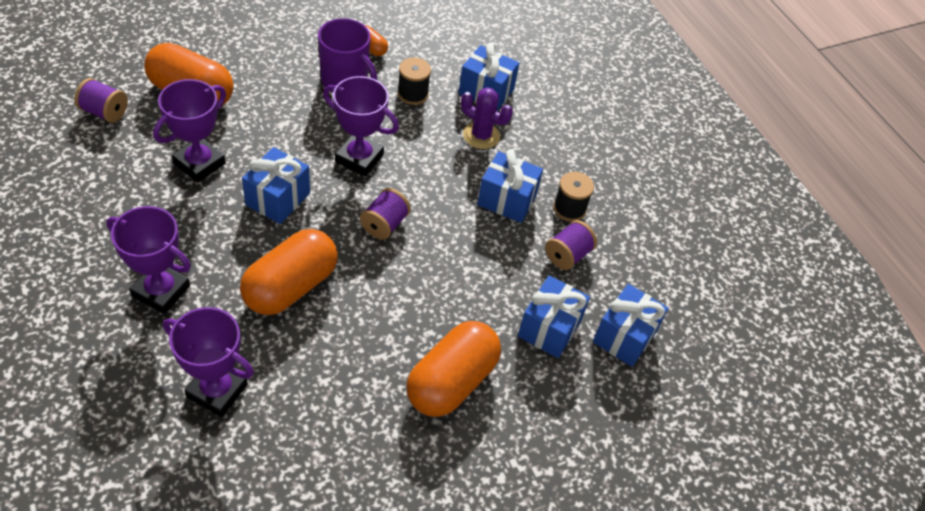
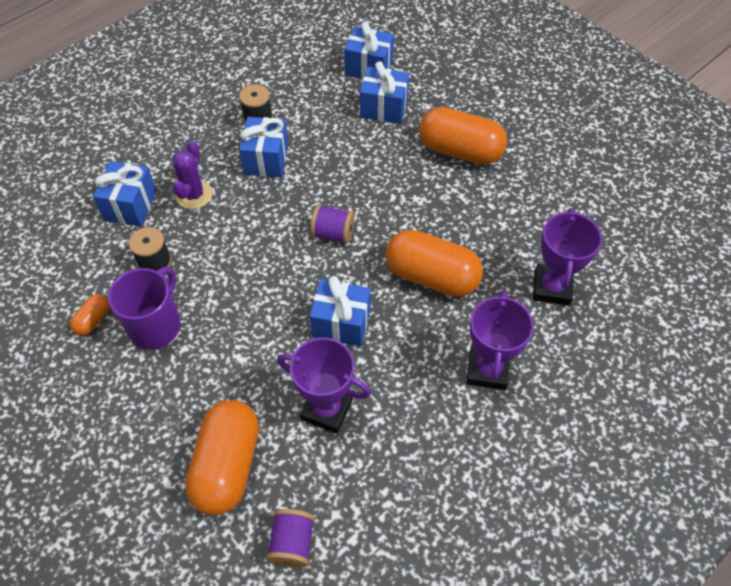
camera: 100 degrees left, 5 degrees up
purple trophy [323,76,399,176] -> none
purple spool [545,220,597,270] -> none

